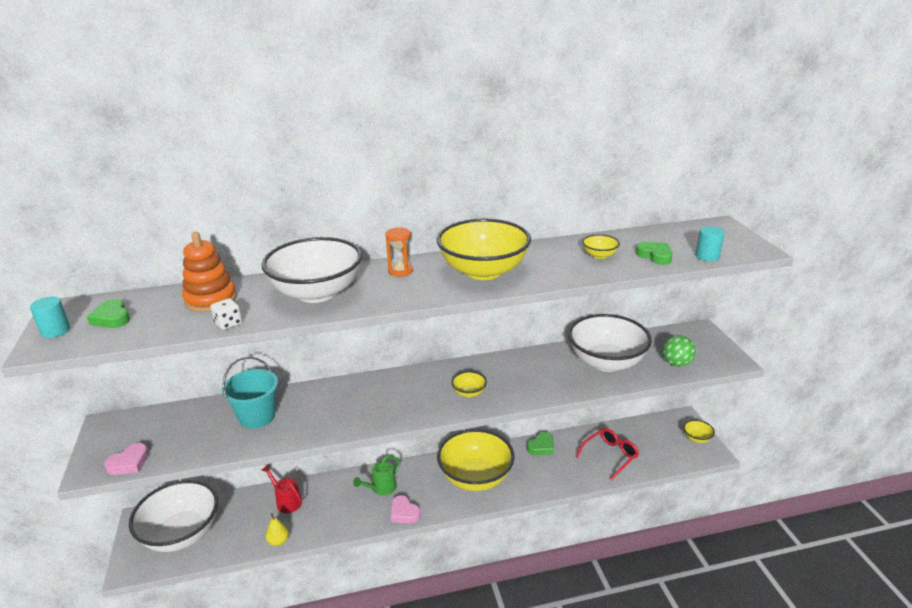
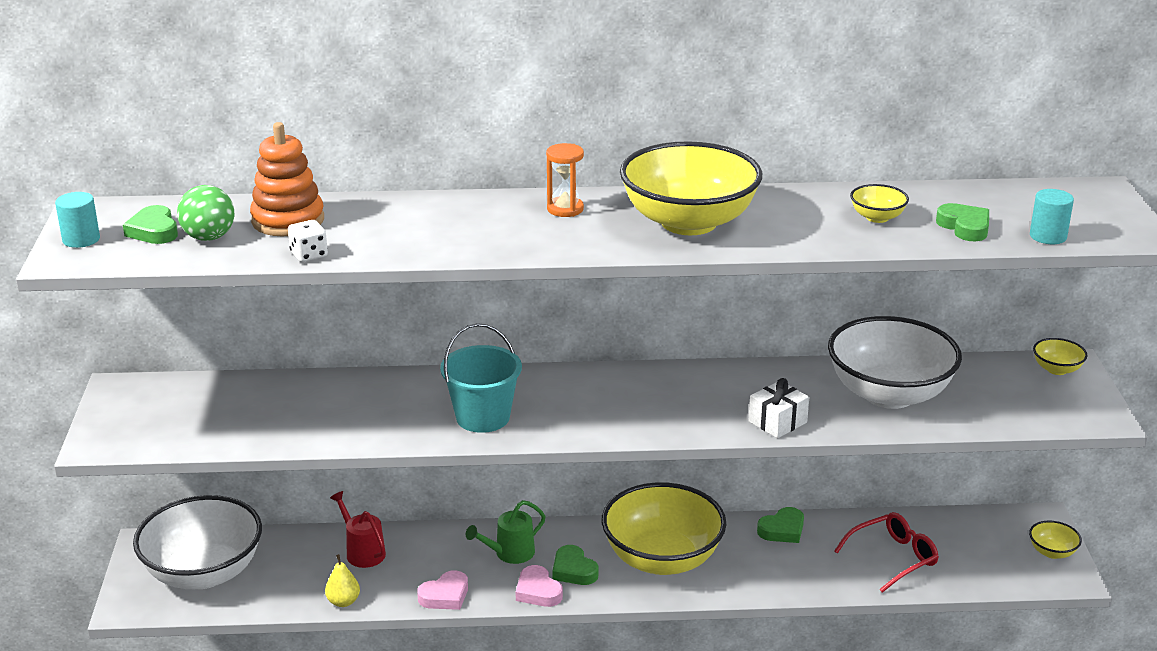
camera: 10 degrees right, 0 degrees up
pink heart [104,443,149,475] -> pink heart moved to [417,570,468,610]
turquoise bucket [222,357,278,429] -> turquoise bucket moved to [440,323,522,433]
white bowl [261,237,362,303] -> none
yellow bowl [452,371,487,397] -> yellow bowl moved to [1033,338,1088,375]
green ball [663,335,696,367] -> green ball moved to [177,185,234,241]
none -> green heart [552,545,598,585]
none -> white gift [748,378,809,438]

